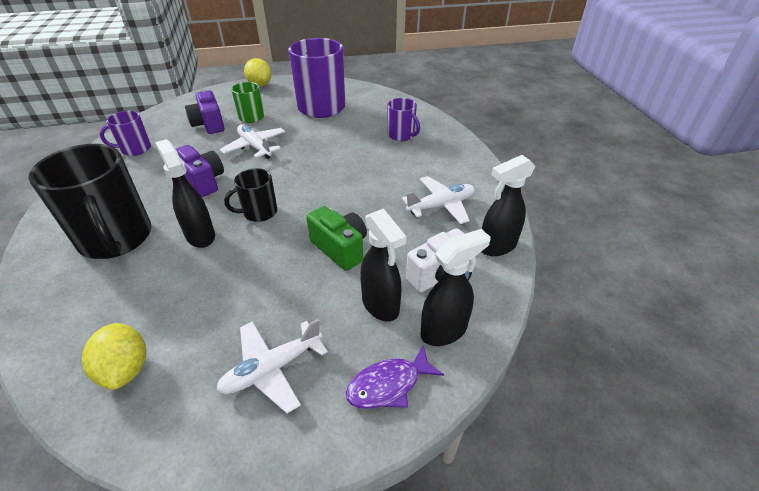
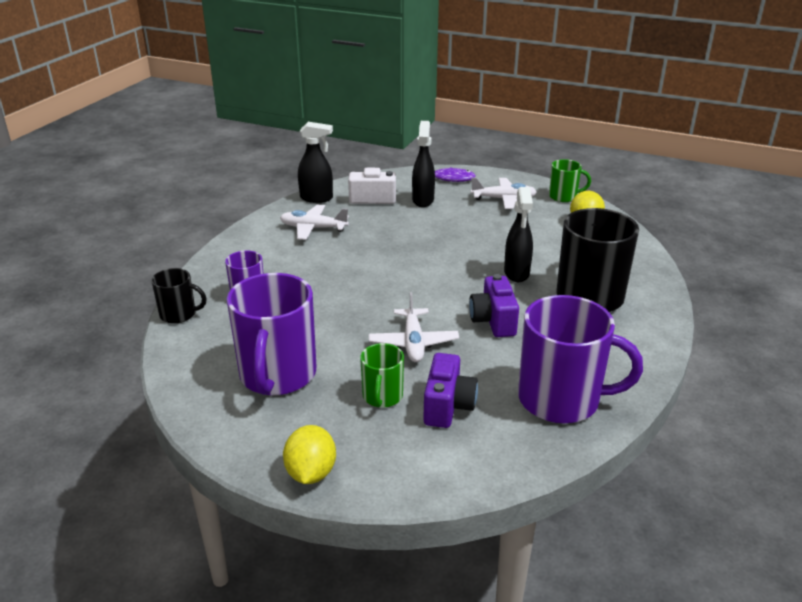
camera: 145 degrees left, 10 degrees down
purple mug [100,111,151,156] -> purple mug [518,295,643,423], size x1.96
black mug [224,168,277,222] -> black mug moved to [151,268,207,324]
green camera [306,206,367,271] -> none
black spray bottle [421,229,491,346] -> none
none -> green mug [549,159,591,202]

